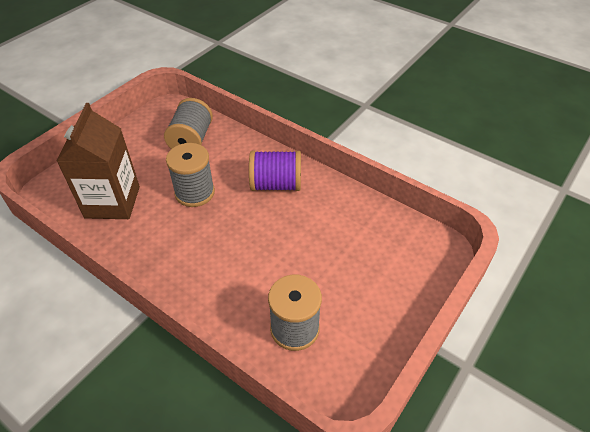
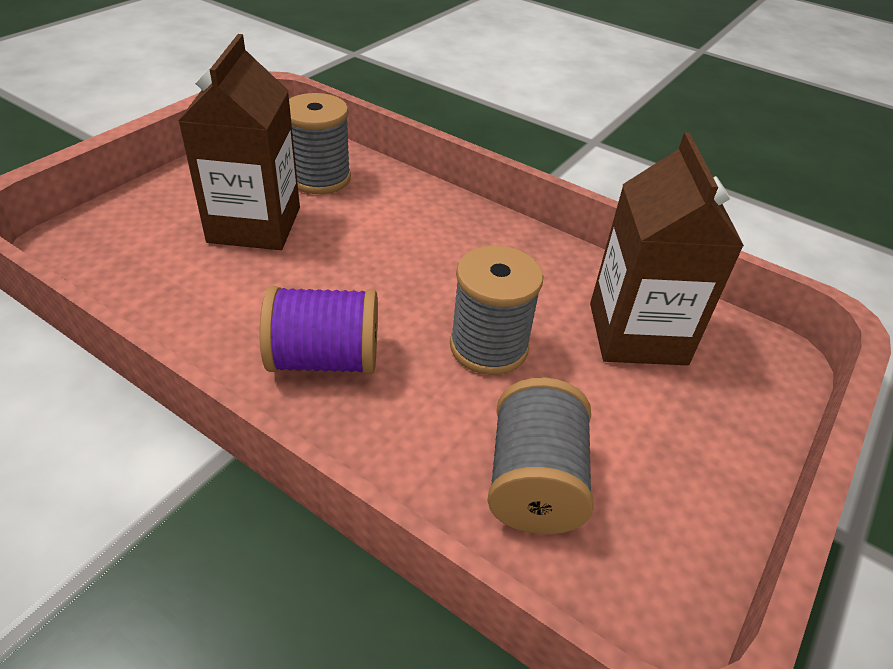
camera: 175 degrees right, 5 degrees down
none -> brown carton [178,34,300,250]

